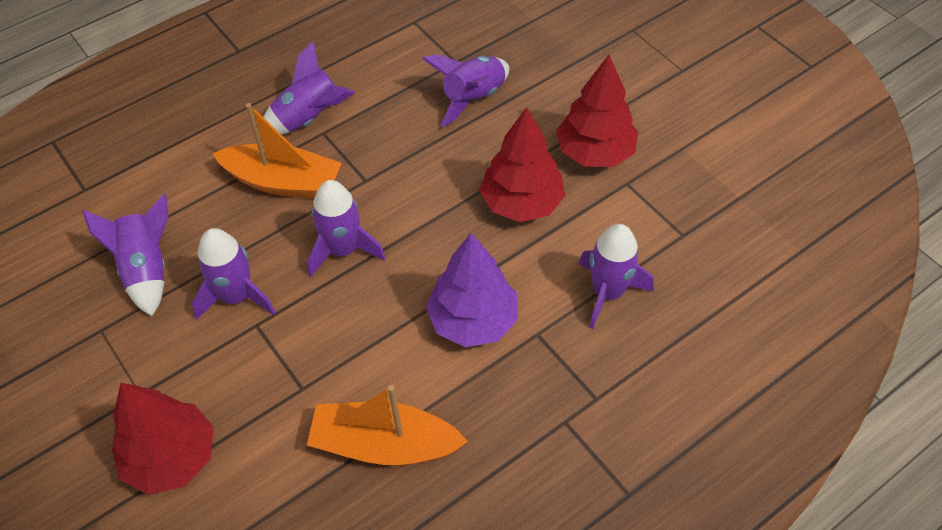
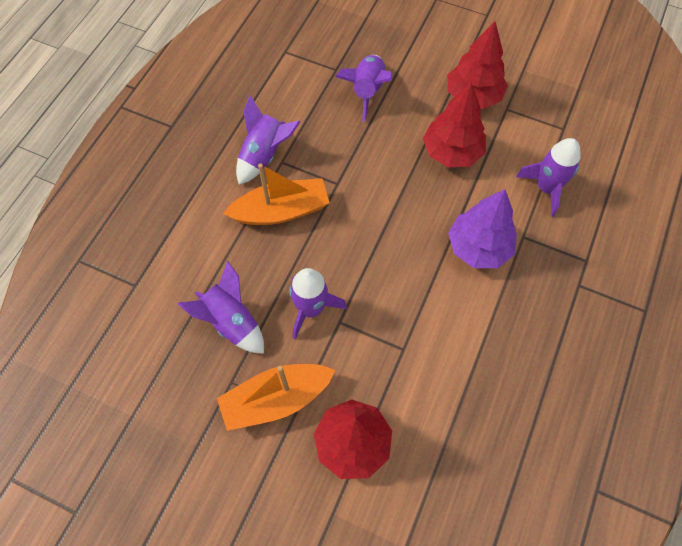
camera: 30 degrees left, 10 degrees up
purple rocket [307,180,385,277] -> none
orange boat [307,385,468,465] -> orange boat moved to [217,364,335,431]

